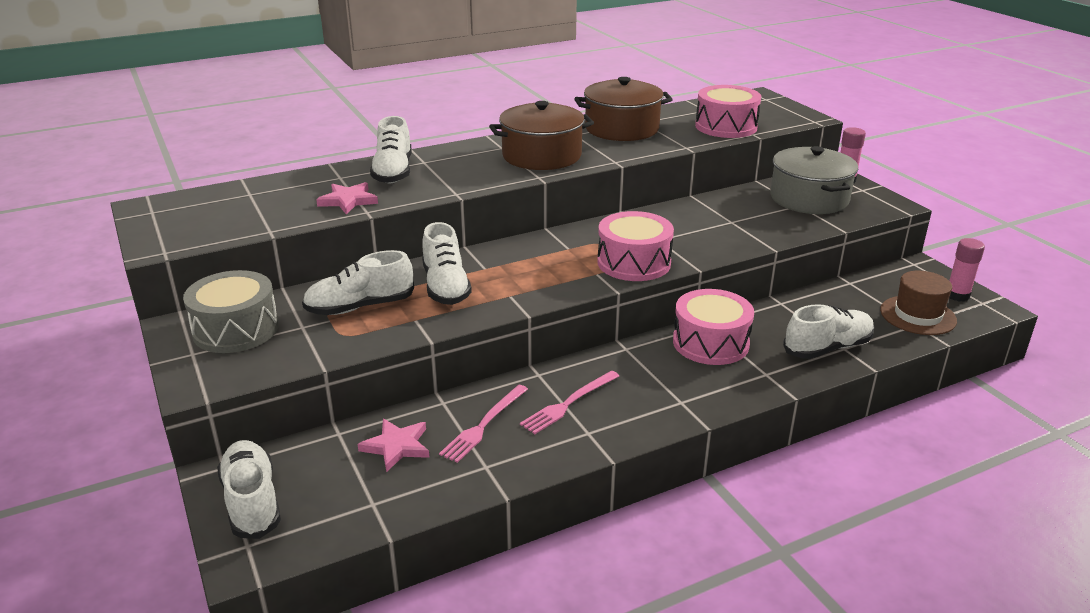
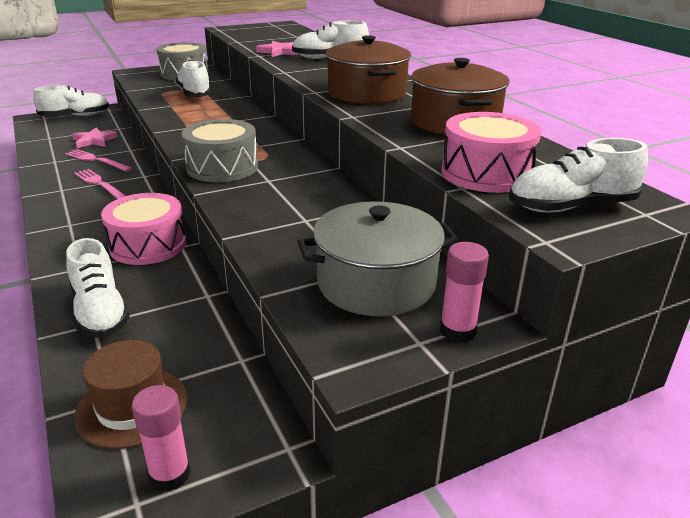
camera: 90 degrees right, 0 degrees up
white shoe [422,222,472,305] -> white shoe moved to [509,138,648,213]
pink drum [597,211,674,281] -> grey drum [182,119,258,182]

